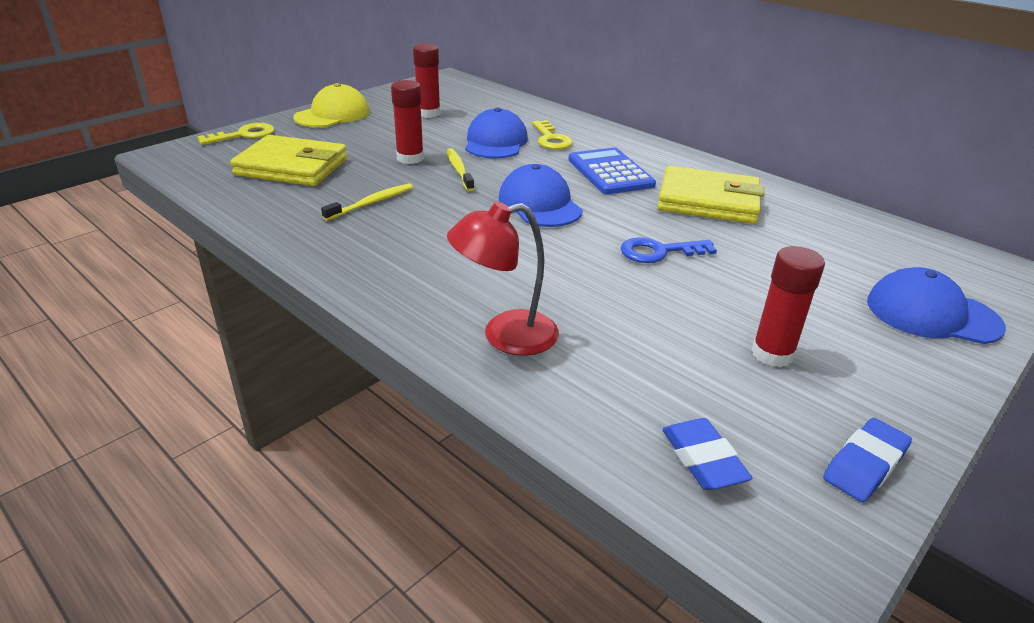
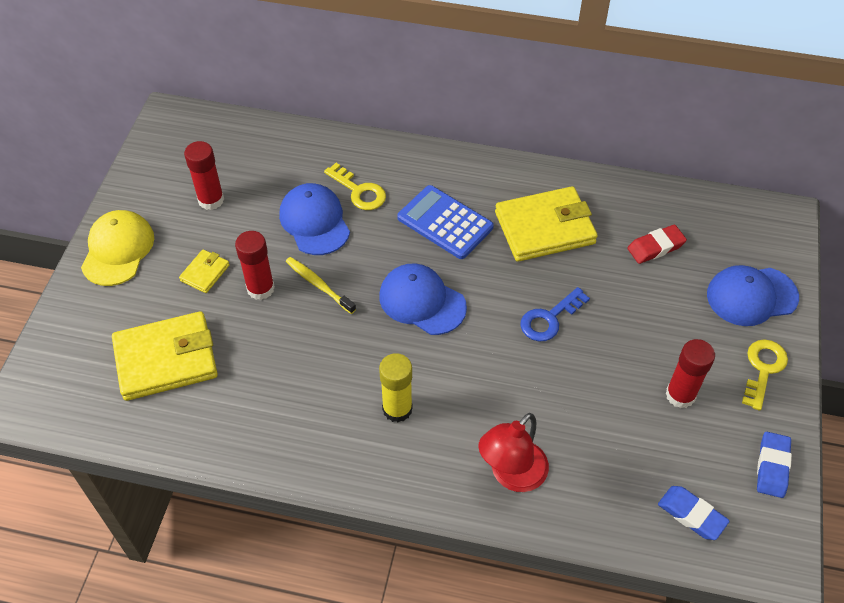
camera: 30 degrees left, 20 degrees up
yellow key [197,123,274,145] -> yellow key moved to [742,339,788,411]
yellow toothbrush [321,183,413,221] -> none
none -> yellow wallet [179,249,230,293]
none -> yellow glue stick [379,353,413,423]
none -> red eraser [627,225,687,264]

